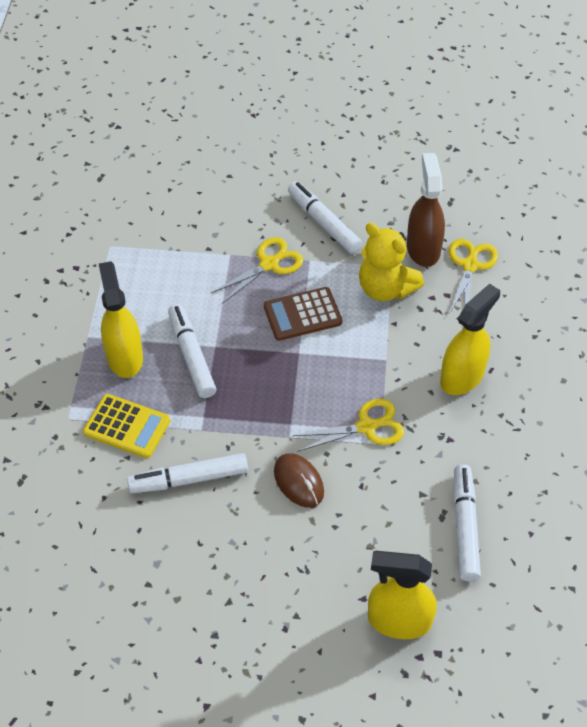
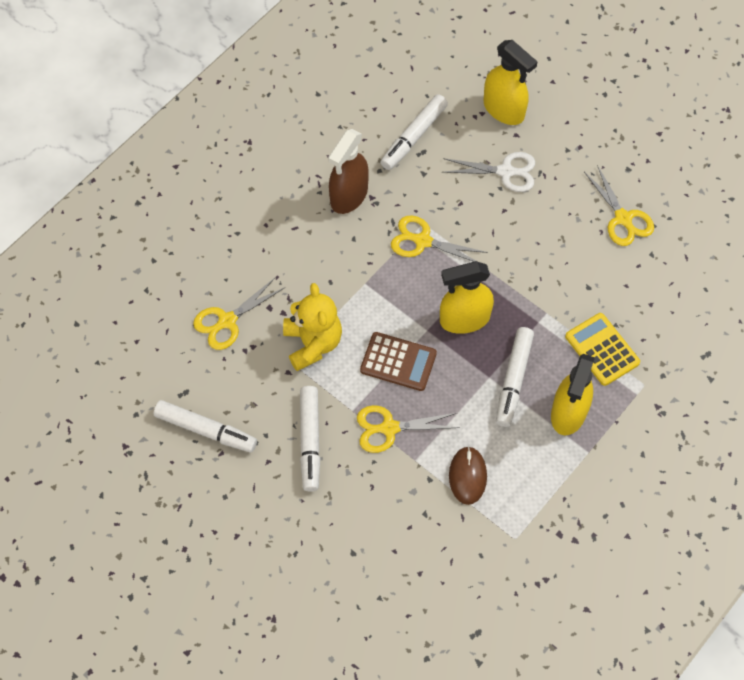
camera: 145 degrees left, 10 degrees up
white marker [127,453,248,493] -> white marker moved to [154,400,257,453]
brown mouse [274,453,324,507] -> brown mouse moved to [449,446,487,505]
brown spray bottle [407,153,445,267] -> brown spray bottle moved to [328,129,369,214]
yellow spray bottle [440,283,500,395] -> yellow spray bottle moved to [440,261,494,334]
none -> white scissors [443,152,535,192]
none -> yellow scissors [584,165,654,246]

